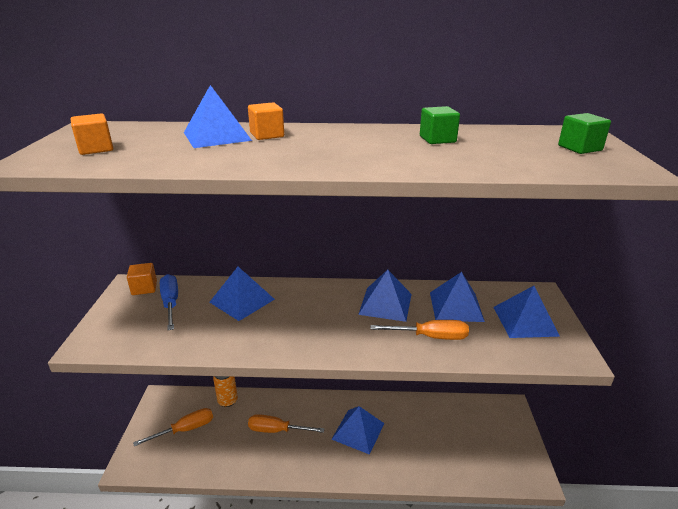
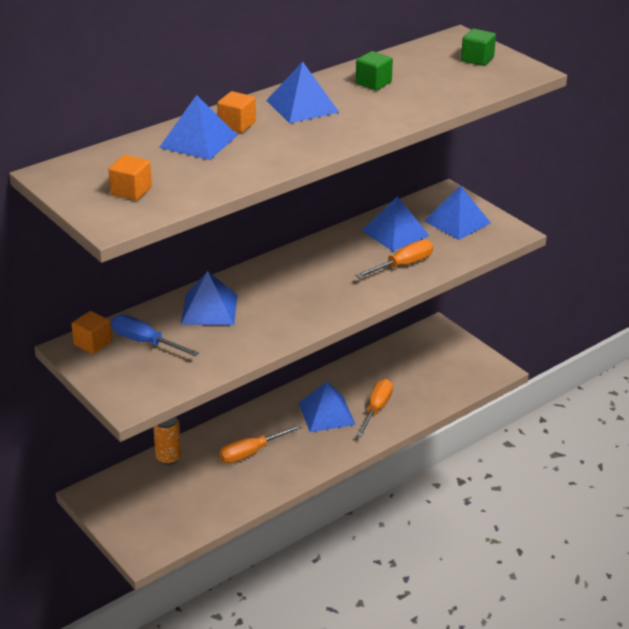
camera: 40 degrees left, 5 degrees up
orange screwdriver [133,408,213,446] -> orange screwdriver moved to [357,379,393,437]
blue pyramid [358,270,411,322] -> blue pyramid moved to [266,61,339,123]

